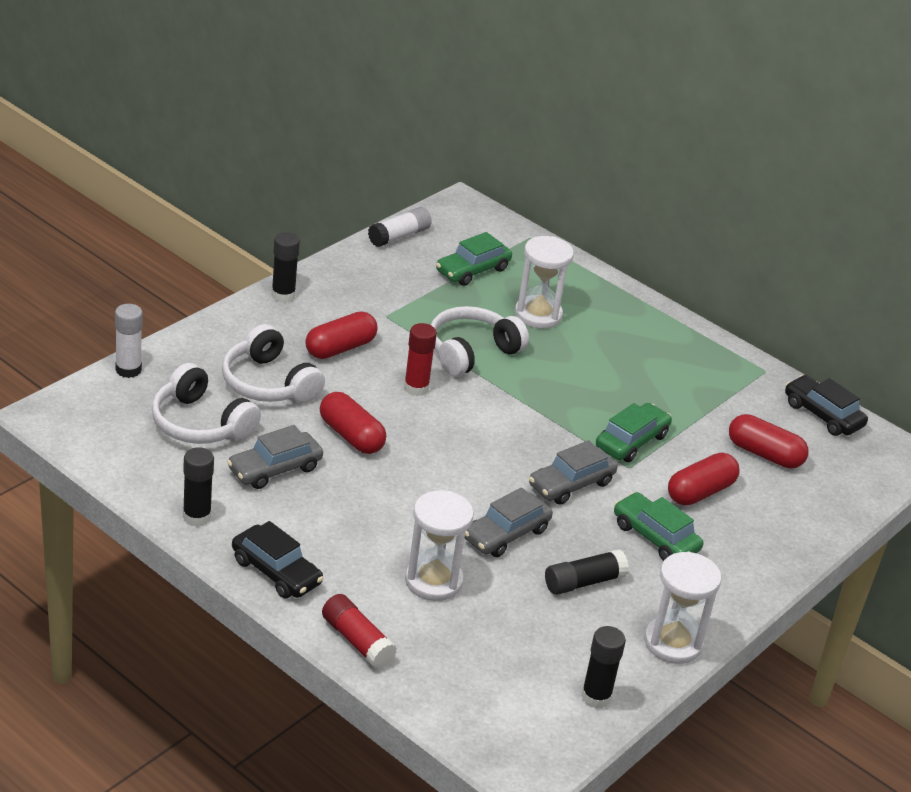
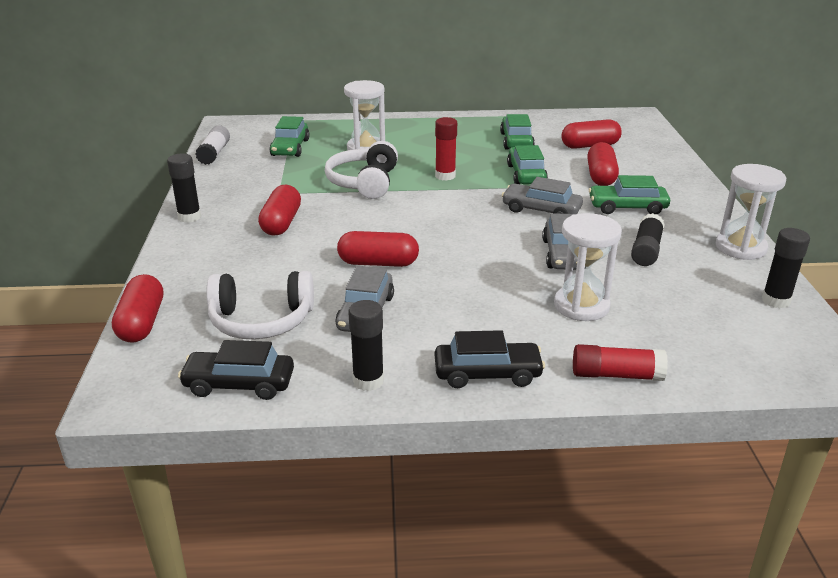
camera: 40 degrees left, 5 degrees down
white glue stick [115,304,143,378] -> red capsule [112,274,163,343]
white headphones [222,324,325,403] -> none
red glue stick [404,323,437,396] -> red glue stick moved to [435,117,457,181]
grey car [529,440,618,505] -> grey car turned 105 degrees clockwise [502,177,583,214]
black car [785,375,868,436] -> black car moved to [178,340,294,400]
none -> green car [500,114,535,150]

